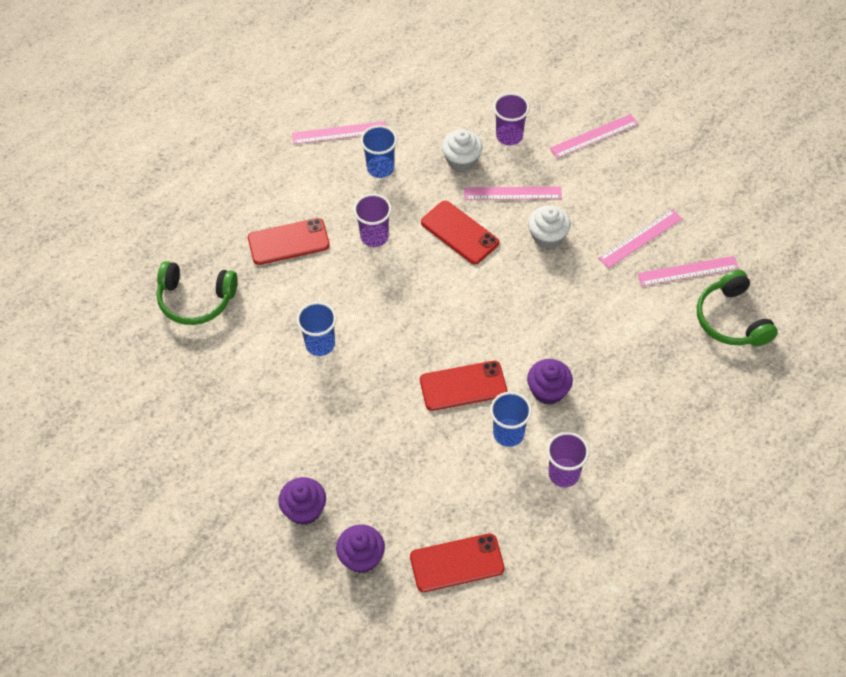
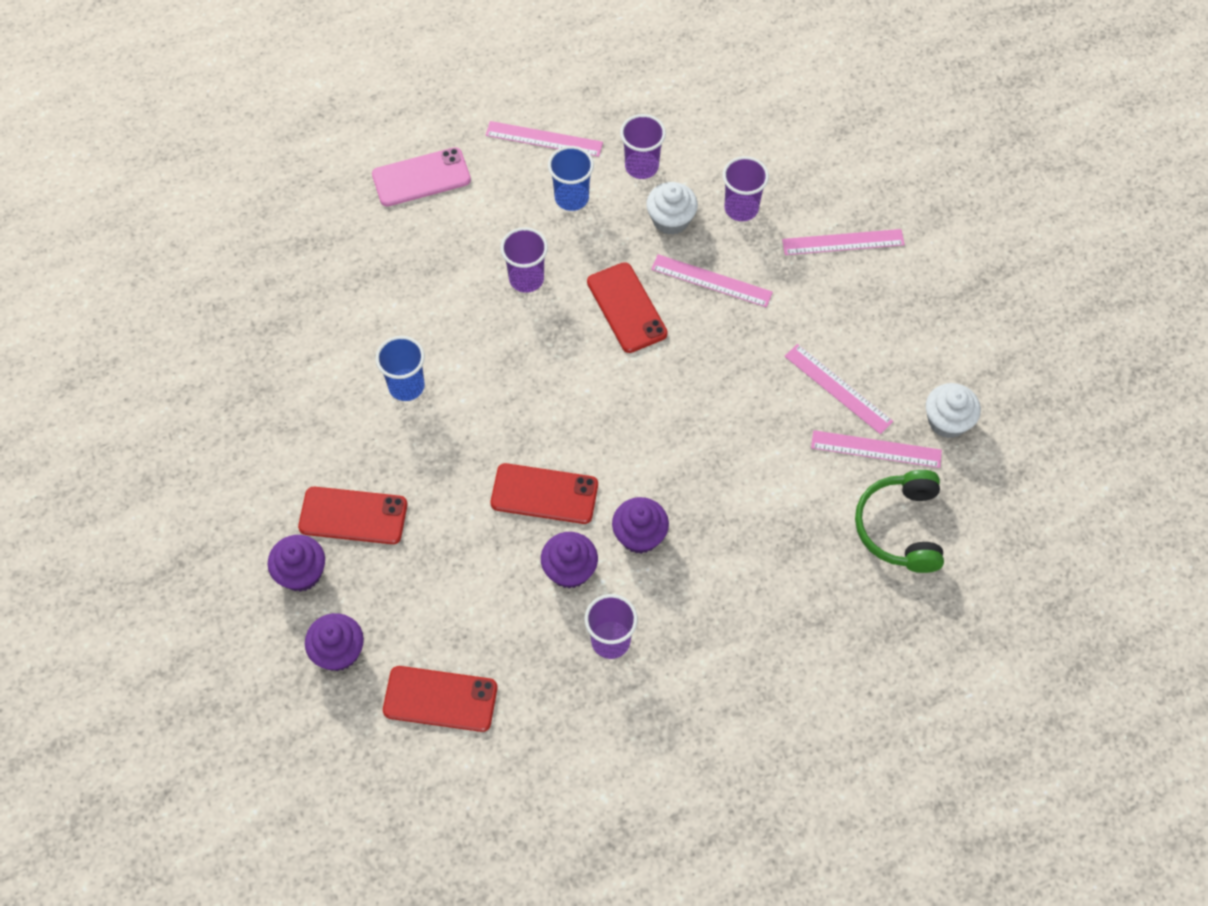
camera: 20 degrees right, 5 degrees up
green headphones [157,261,238,325] -> none
red phone [248,218,330,265] -> red phone moved to [298,487,407,544]
blue cup [490,392,532,447] -> purple cupcake [541,532,598,589]
white cupcake [528,206,571,249] -> white cupcake moved to [926,383,981,438]
pink ruler [598,209,683,268] -> pink ruler turned 60 degrees clockwise [784,344,893,434]
none -> pink phone [372,147,471,207]
none -> purple cup [620,114,666,179]

